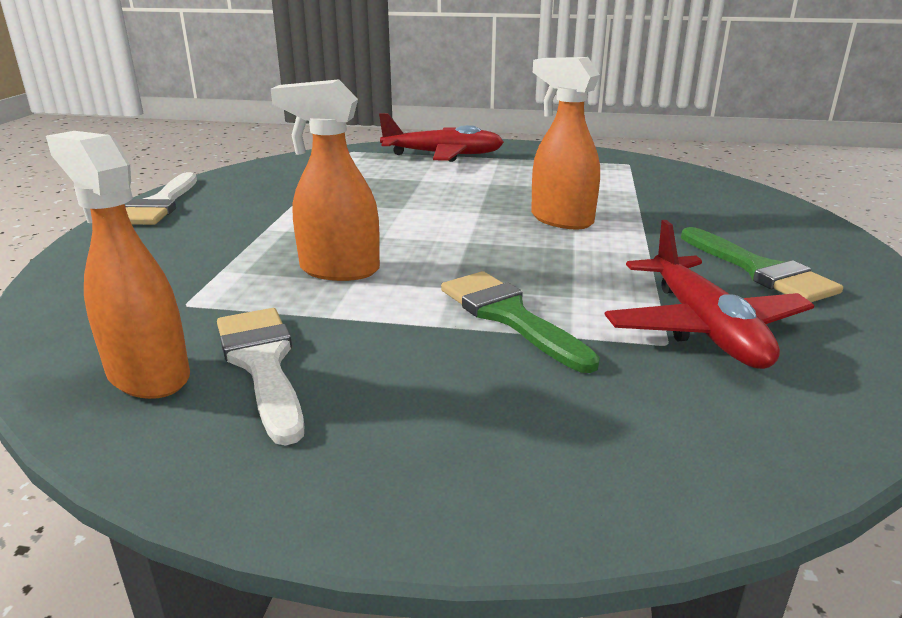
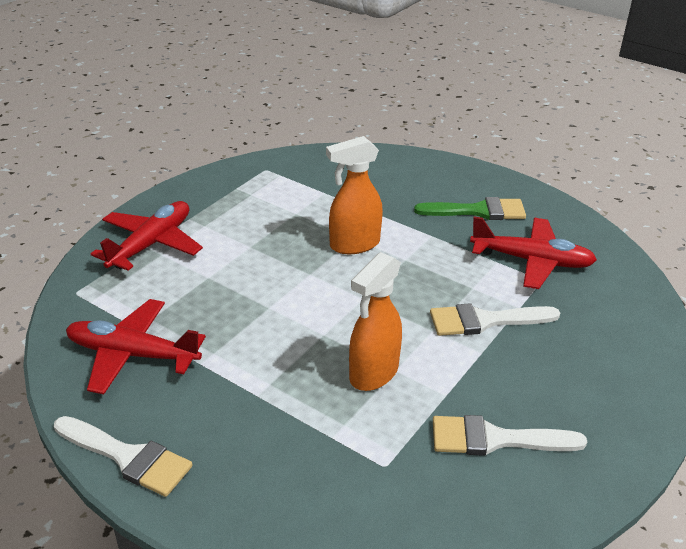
camera: 65 degrees left, 10 degrees up
orange spray bottle [46,131,190,399] -> none
green brush [441,271,600,373] -> white brush [430,303,560,336]
none -> red plane [66,299,206,394]

